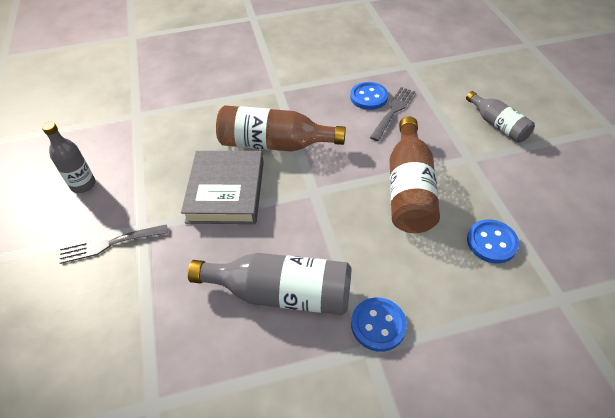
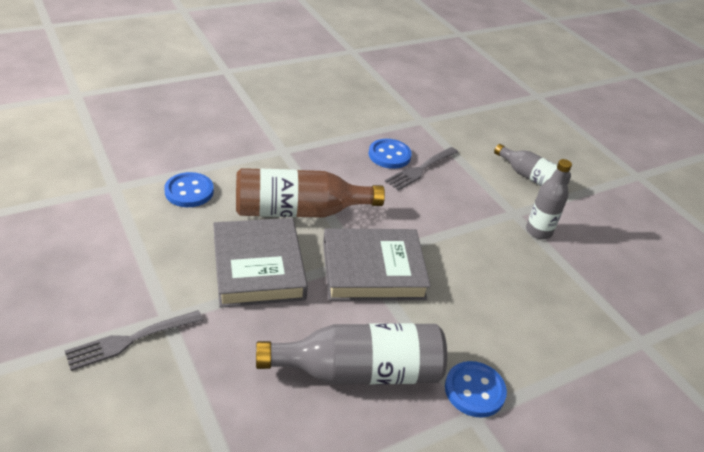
camera: 20 degrees left, 10 degrees down
grey bottle [42,122,96,193] -> grey bottle moved to [526,159,572,239]
grey fork [370,87,415,141] -> grey fork turned 150 degrees counterclockwise [385,147,458,190]
brown bottle [390,116,440,233] -> none
blue button [467,219,519,263] -> blue button moved to [164,172,214,207]
none -> grey book [323,228,431,301]

